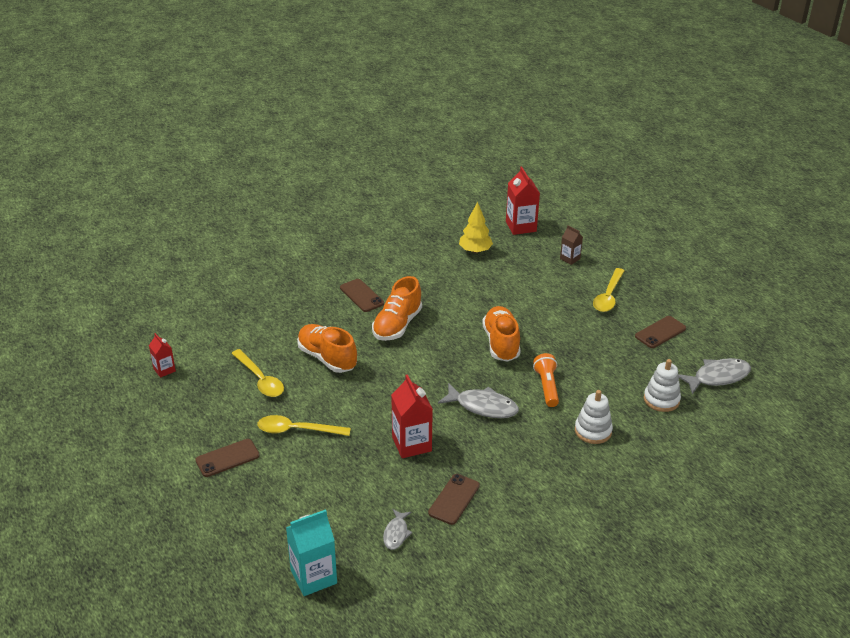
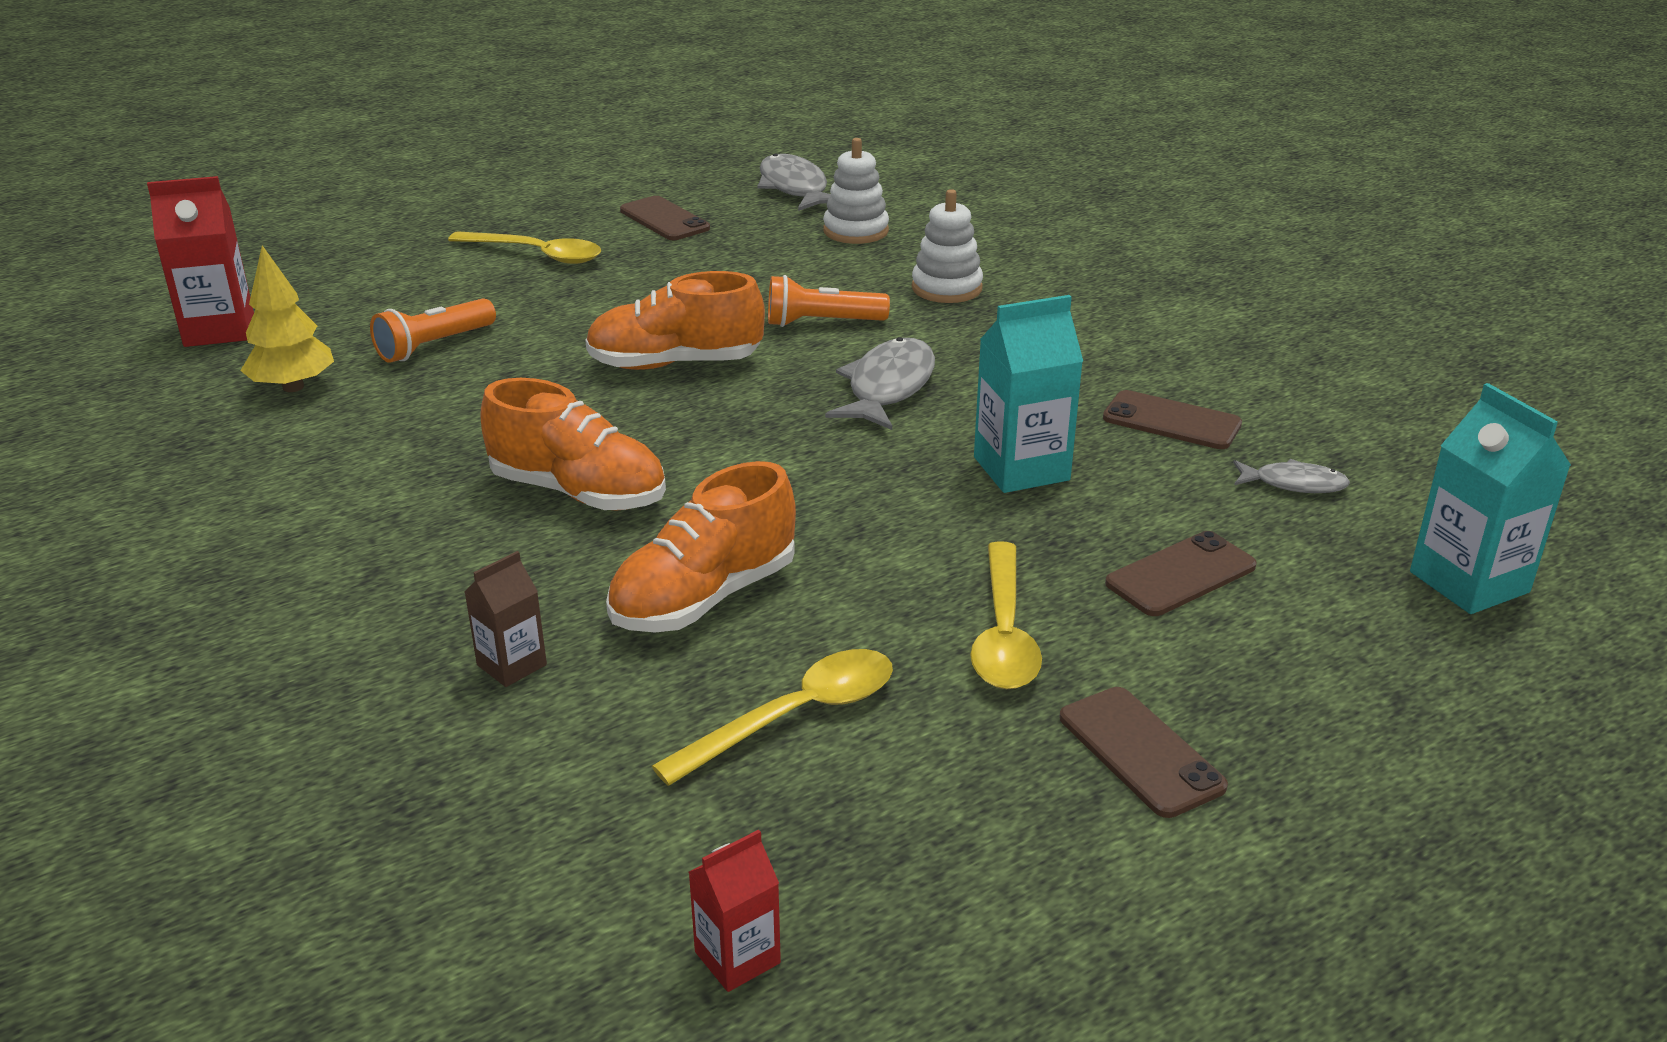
camera: 90 degrees left, 5 degrees down
brown phone [340,279,384,312] -> brown phone moved to [1105,531,1257,616]
red carton [391,374,433,458] -> turquoise carton [974,295,1083,493]
brown carton [560,225,583,265] -> brown carton moved to [465,551,547,687]
none -> orange flashlight [370,298,496,363]

